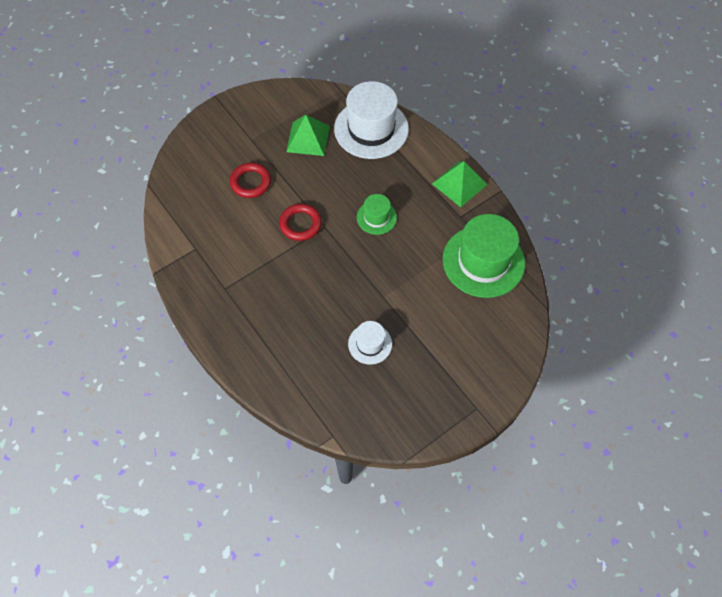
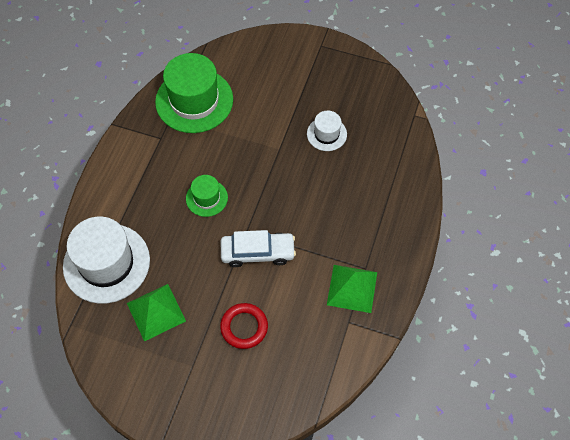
camera: 125 degrees left, 0 degrees up
red ring [279,203,322,241] -> white car [221,230,296,267]
green pyramid [432,161,487,207] -> green pyramid moved to [327,265,377,313]

